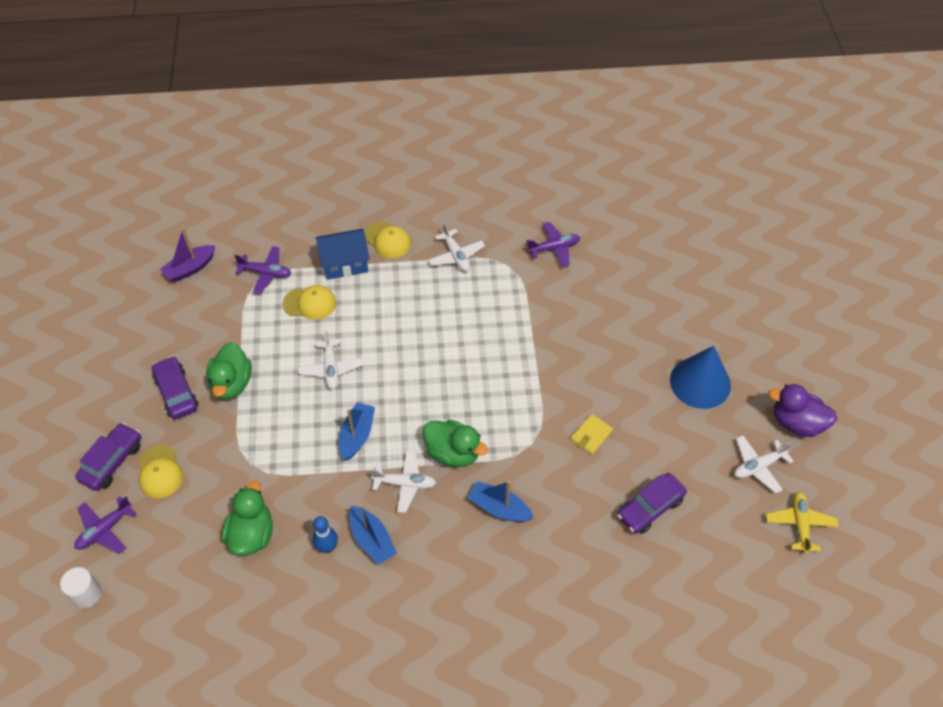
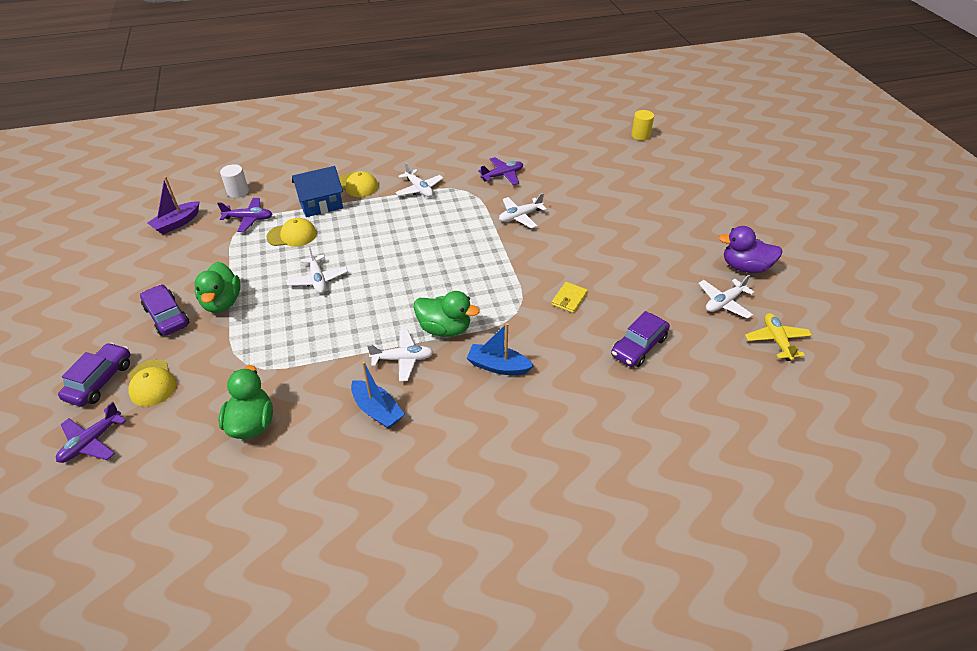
camera: 10 degrees left, 10 degrees down
white cylinder [60,567,102,608] -> white cylinder moved to [220,164,249,198]
blue bowling pin [313,516,338,553] -> none
blue boat [339,403,375,460] -> none
blue cone [670,346,731,409] -> none
none -> white plane [499,193,547,228]
none -> yellow cylinder [631,110,654,140]

